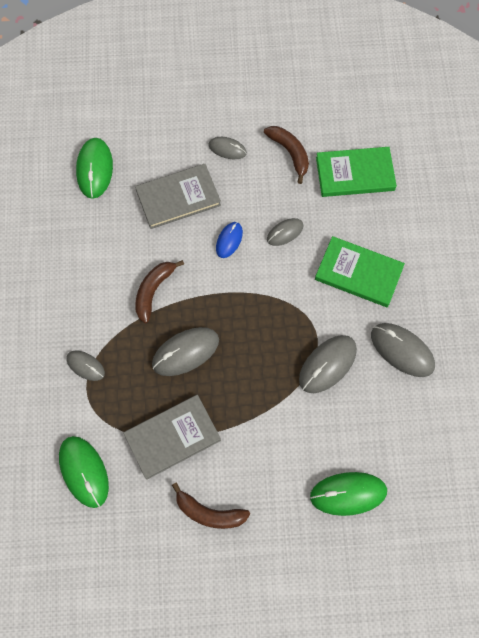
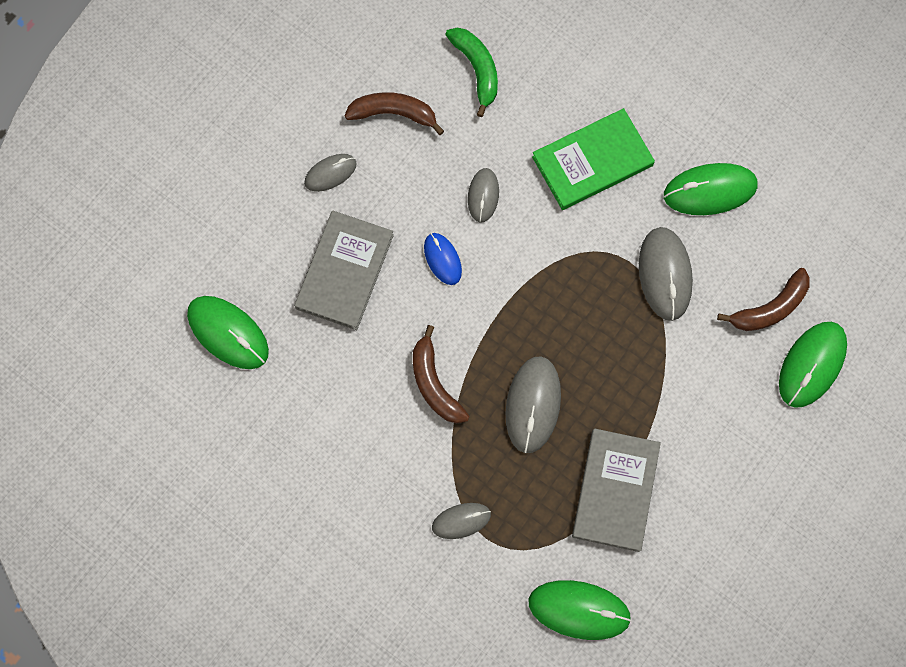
camera: 50 degrees left, 5 degrees up
brown banana [172,482,250,529] -> brown banana moved to [717,268,810,331]
green book [316,147,397,197] -> green banana [445,28,498,117]
grey mouse [371,323,435,377] -> green mouse [664,163,757,215]

